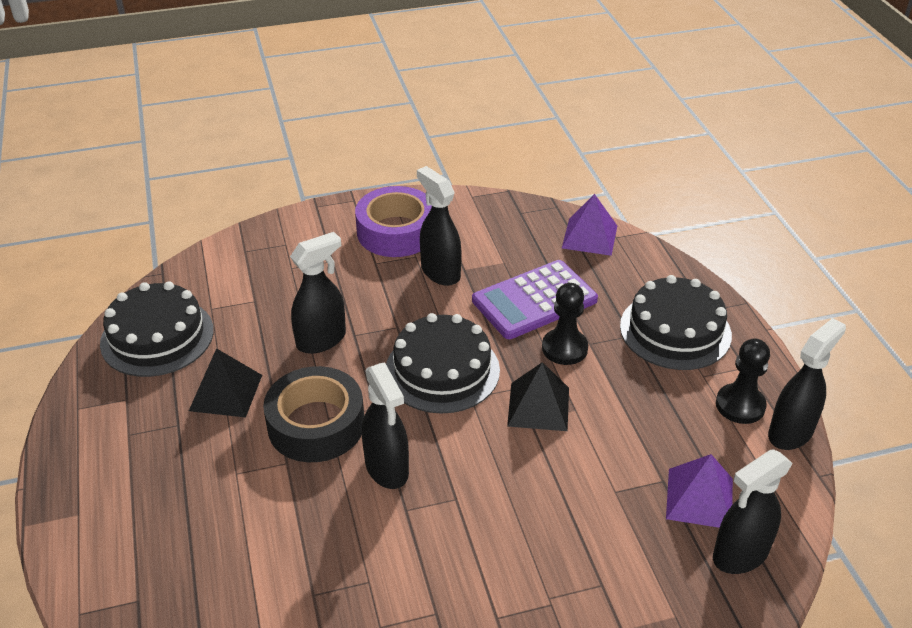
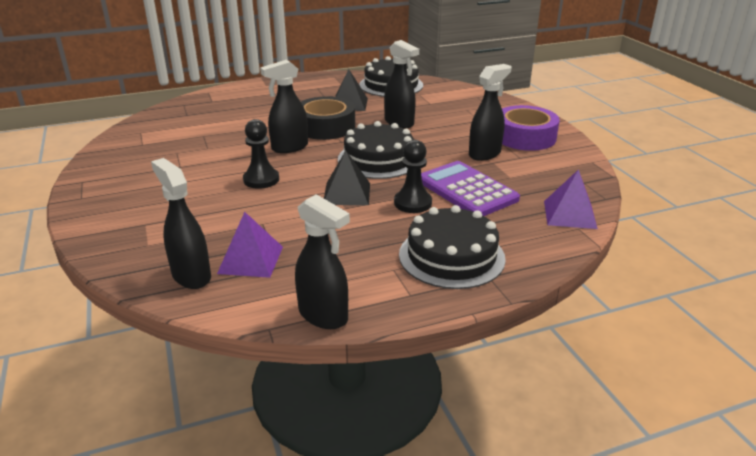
camera: 85 degrees right, 10 degrees down
black pawn [716,338,770,424] -> black pawn moved to [243,119,279,189]

